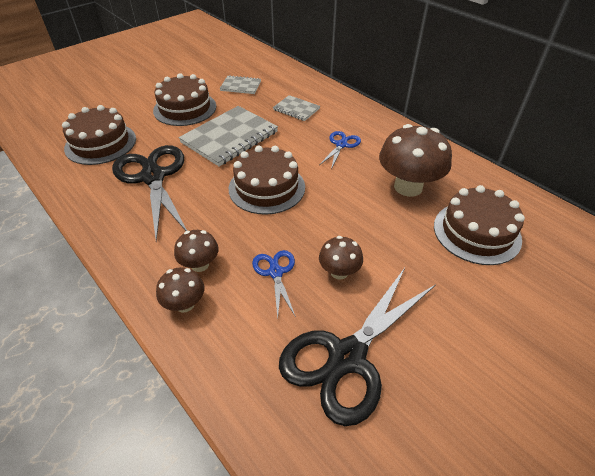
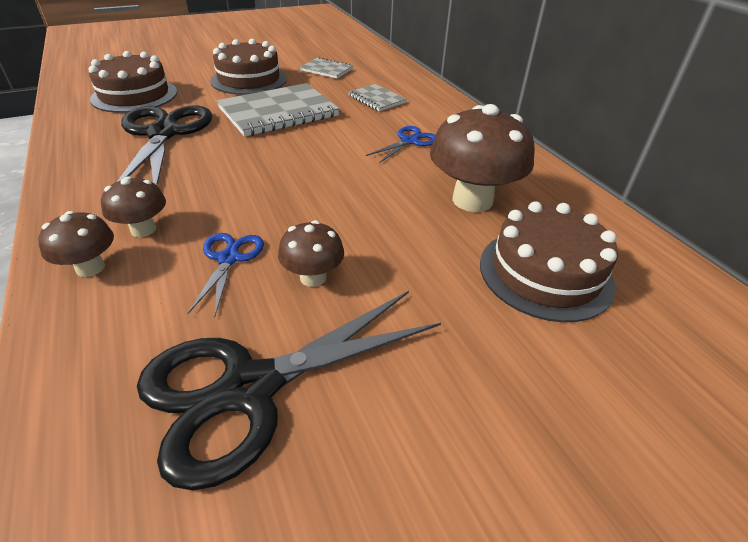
camera: 15 degrees right, 5 degrees down
brown cake [229,146,305,215] -> none

